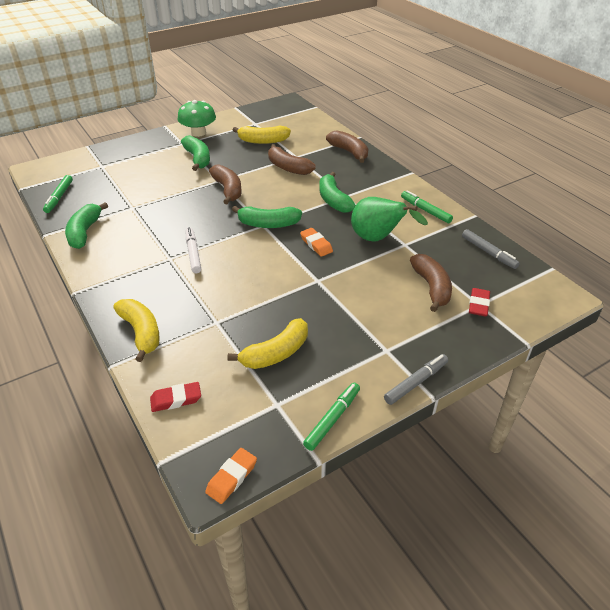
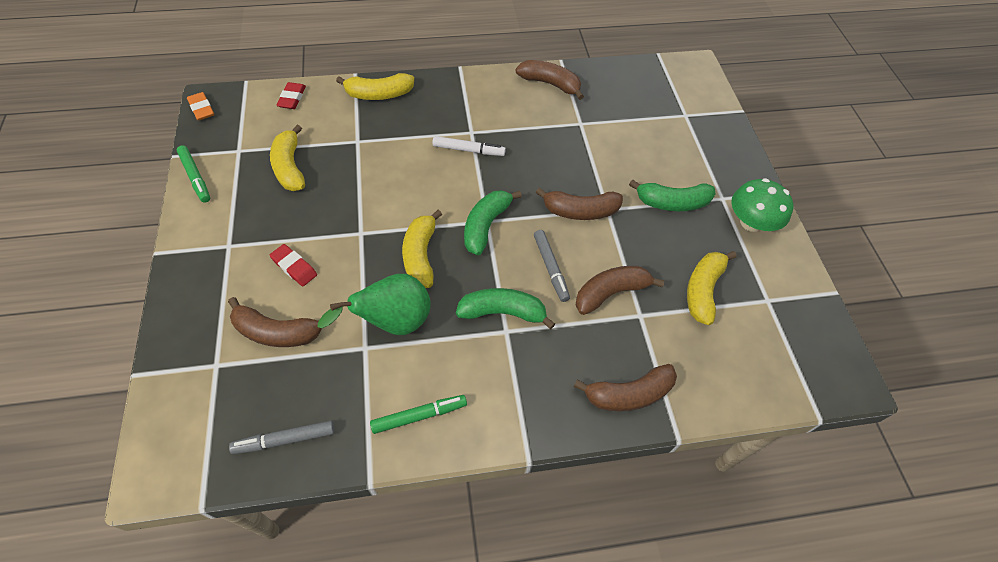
camera: 110 degrees right, 15 degrees up
green marker [43,175,73,213] -> none
green banana [65,202,108,249] -> brown banana [516,60,584,100]
orange eraser [300,228,333,257] -> yellow banana [402,210,442,288]
grey marker [384,354,448,405] -> grey marker moved to [534,230,570,302]
red eraser [469,288,490,317] -> red eraser moved to [270,244,317,286]

